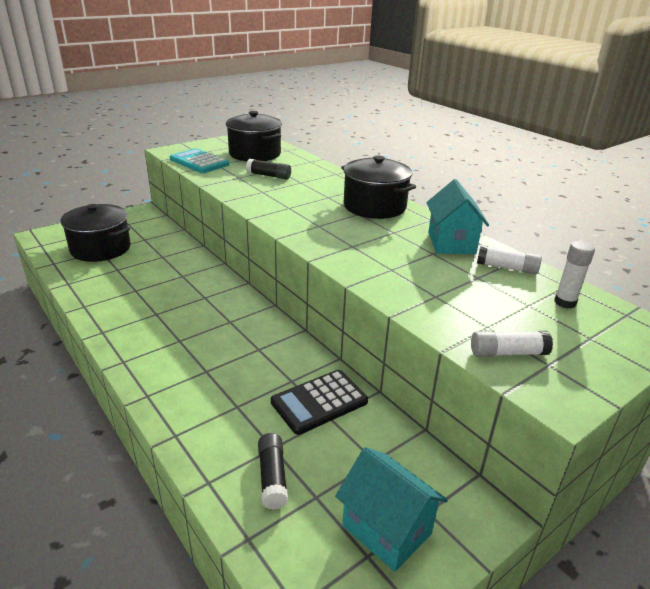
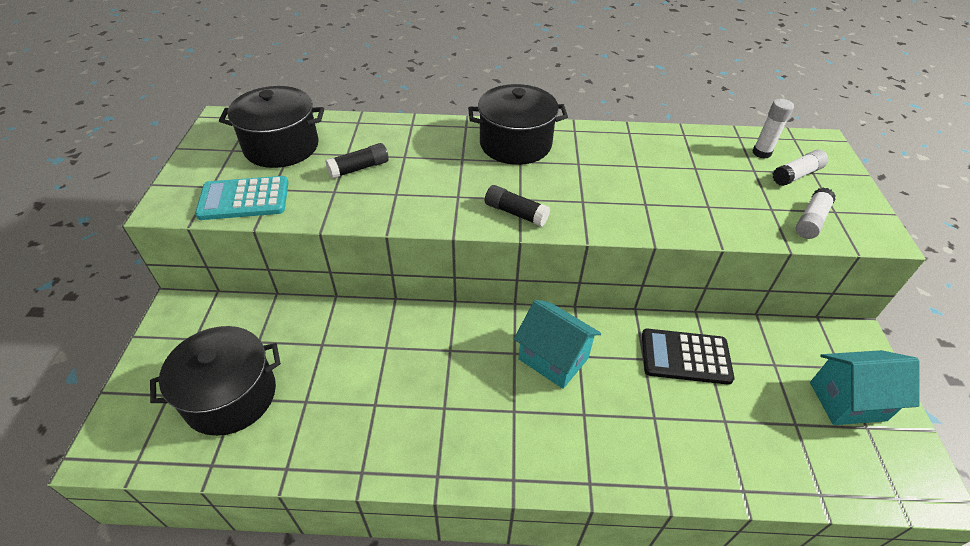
camera: 50 degrees left, 15 degrees up
black glue stick [258,433,288,510] -> black glue stick moved to [485,185,550,227]
black calculator [271,370,368,435] -> black calculator turned 90 degrees clockwise [642,329,734,385]
turquoise house [427,179,489,254] -> turquoise house moved to [514,300,601,389]
white glue stick [477,245,542,274] -> white glue stick moved to [773,150,828,186]

